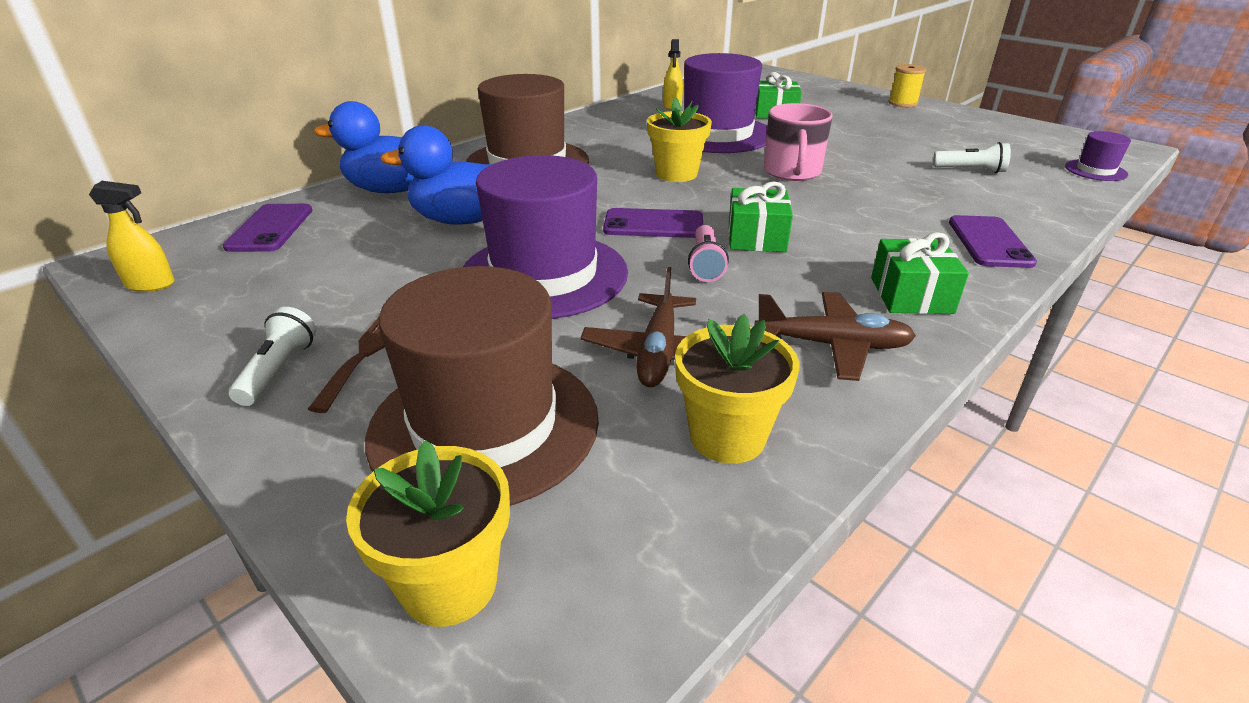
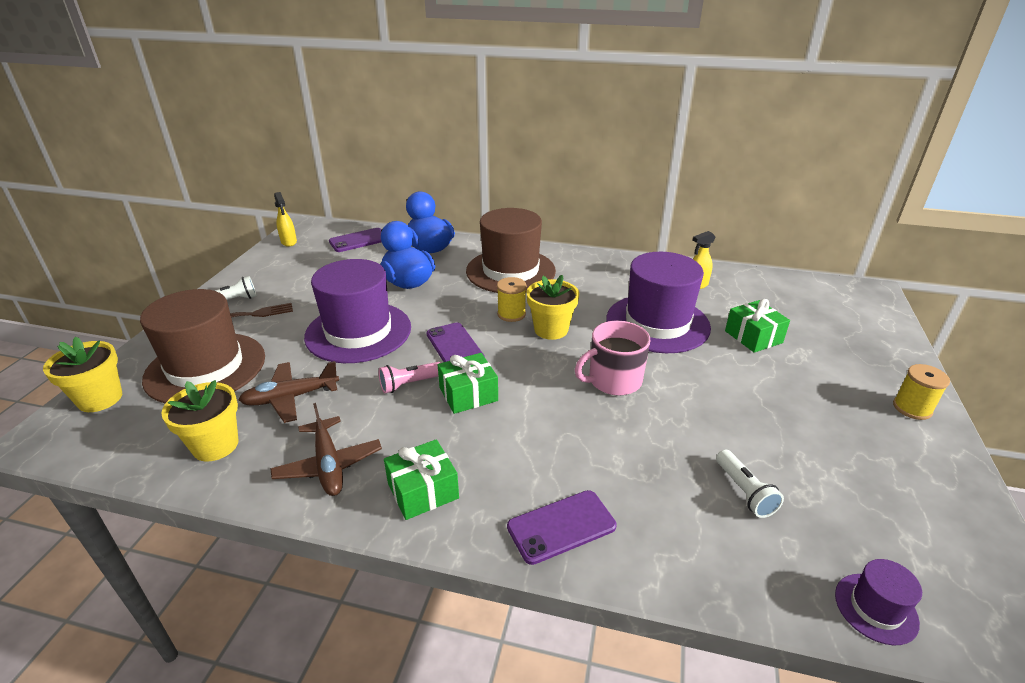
camera: 60 degrees right, 0 degrees up
none -> yellow spool [497,277,526,322]

